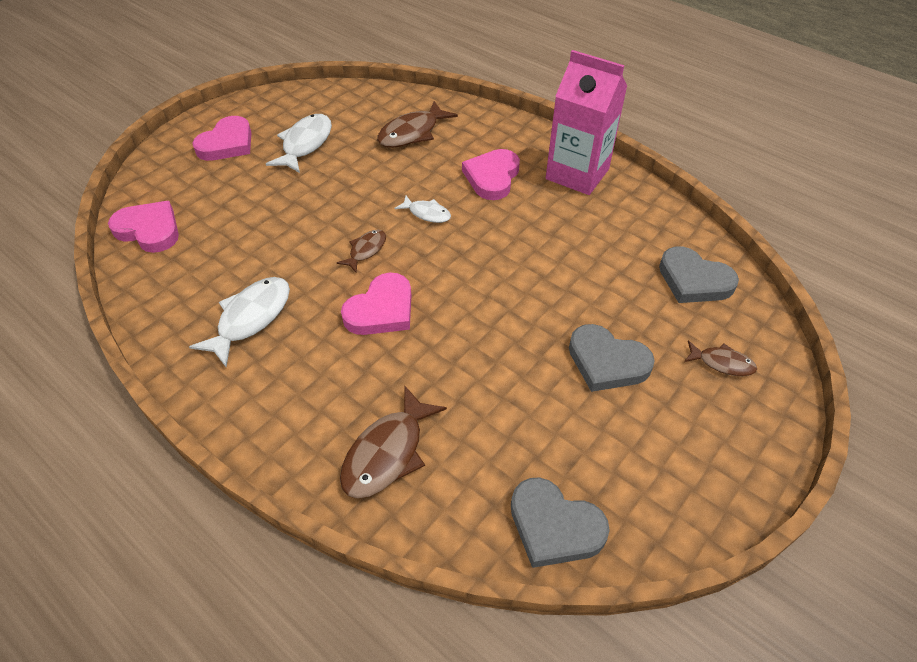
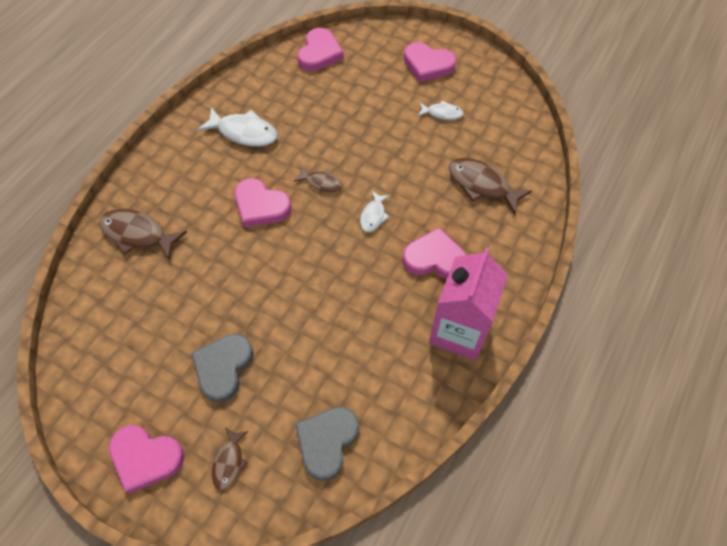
camera: 80 degrees right, 10 degrees up
white fish [266,114,332,173] -> white fish [418,100,464,120], size x0.58
grey heart [511,477,610,568] -> none
none -> pink heart [109,425,184,494]

